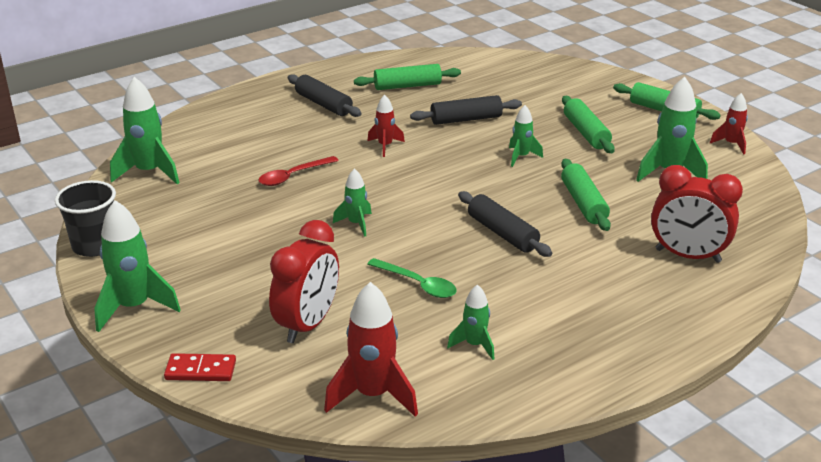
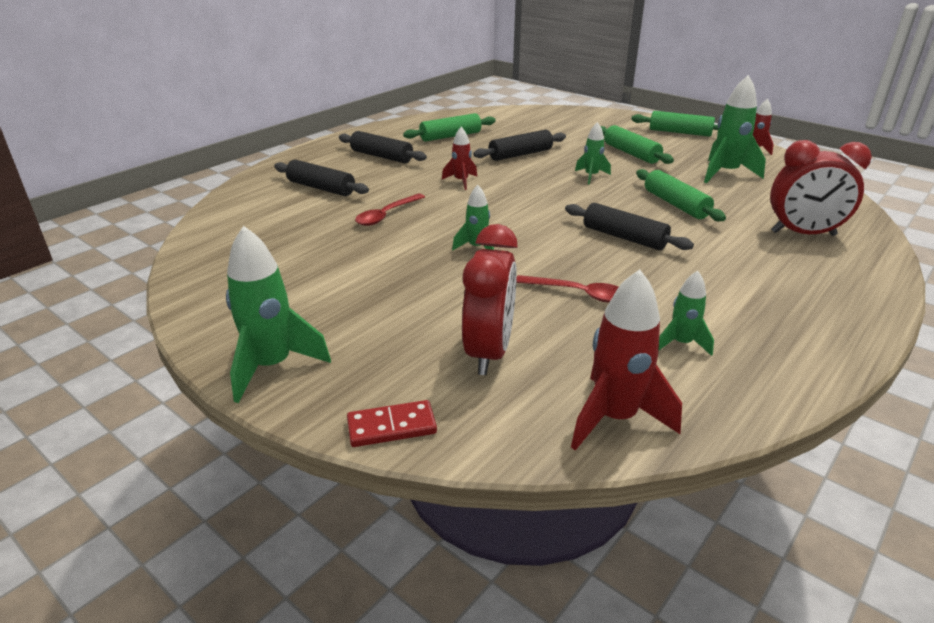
camera: 15 degrees left, 0 degrees up
black cup [55,180,116,257] -> none
green rocket [110,77,180,184] -> none
green spoon [367,258,457,298] -> red spoon [516,275,619,303]
none -> black rolling pin [274,160,369,196]

